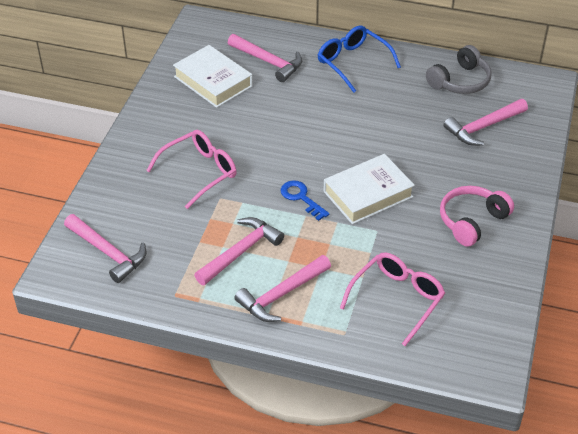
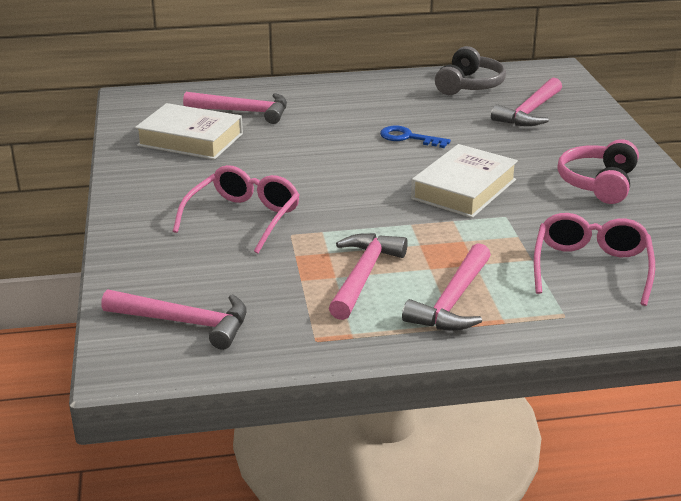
camera: 25 degrees left, 15 degrees down
blue key [280,180,329,221] -> blue key moved to [380,126,451,148]
blue glasses [318,26,401,93] -> none

